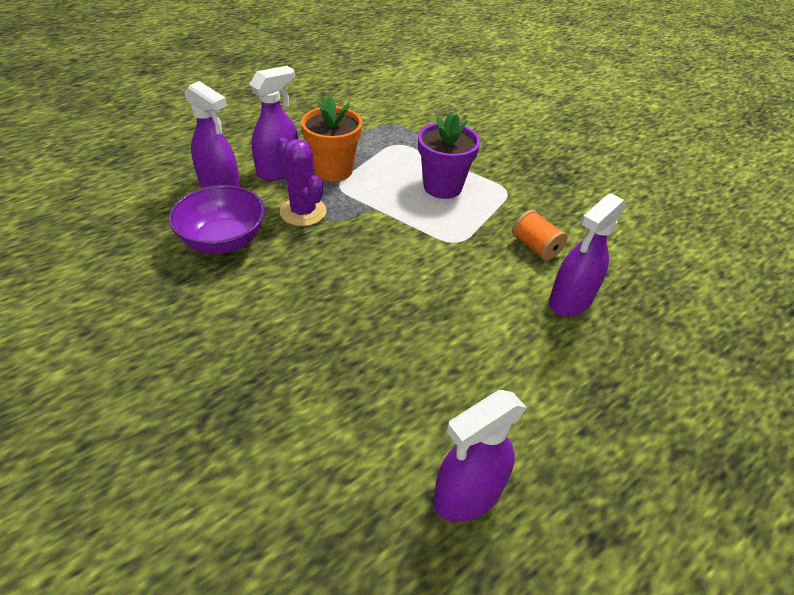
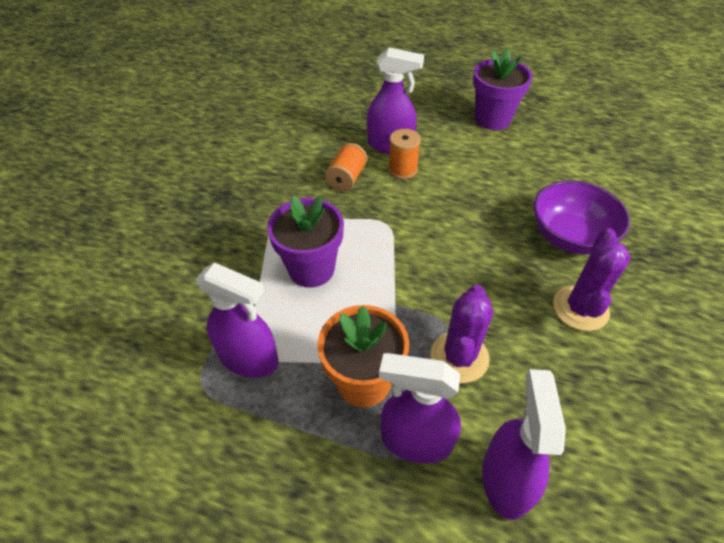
camera: 120 degrees left, 5 degrees up
purple bowl [169,185,265,254] -> purple bowl moved to [534,181,630,254]
purple spray bottle [433,390,527,522] -> purple spray bottle moved to [196,262,278,378]
none -> orange spool [388,129,421,179]
none -> purple flower pot [473,48,533,130]
none -> purple cactus [553,228,631,331]

